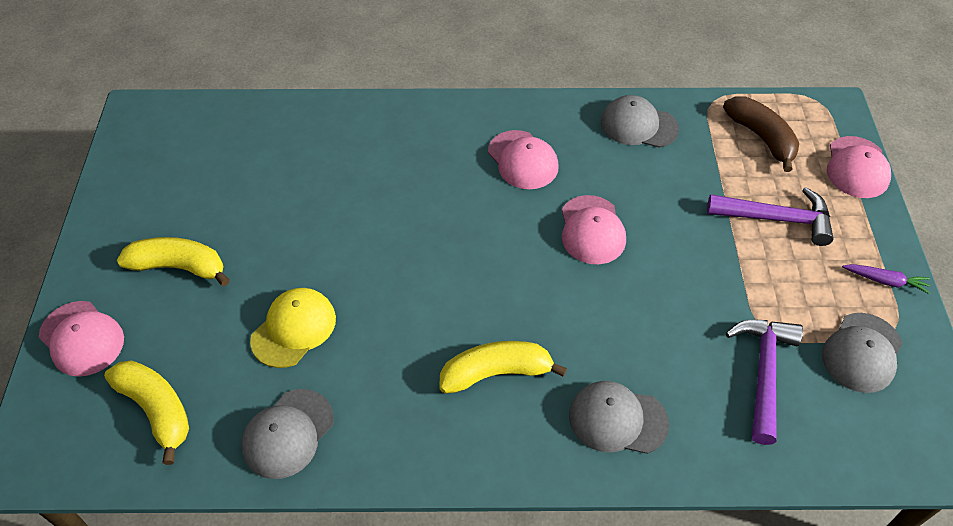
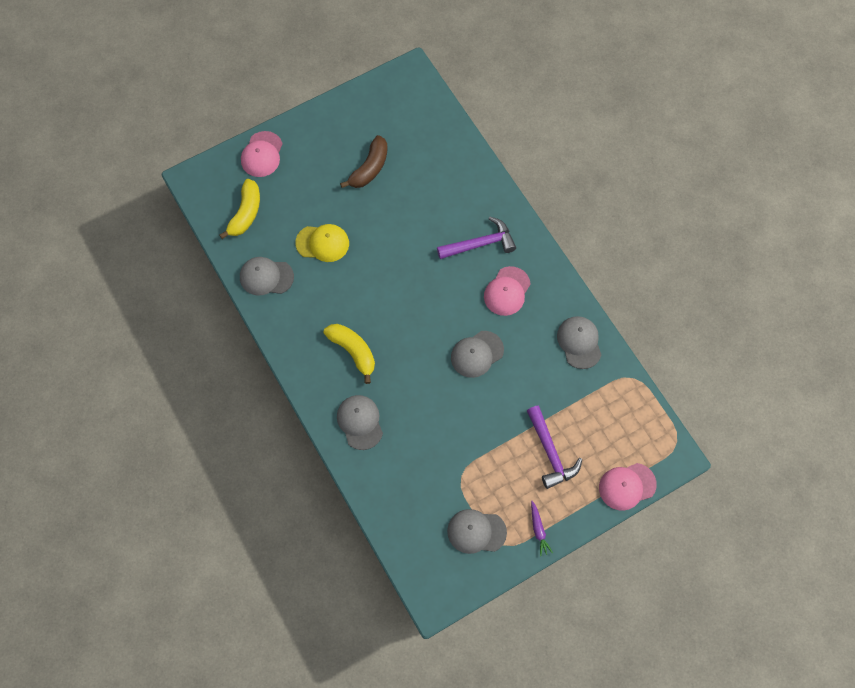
camera: 60 degrees right, 15 degrees up
yellow banana [117,237,230,287] -> none
pink cap [562,195,626,264] -> grey cap [451,331,504,378]
brown banana [723,96,799,172] -> brown banana moved to [340,135,388,188]
purple hammer [726,320,803,445] -> purple hammer moved to [437,217,516,259]

